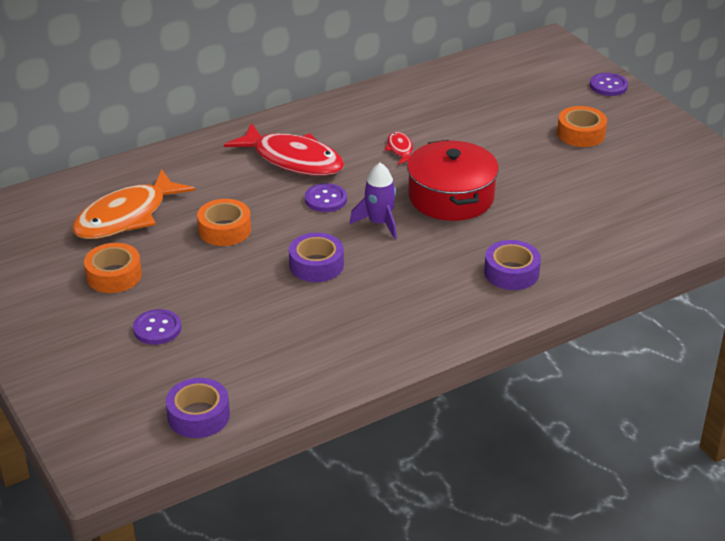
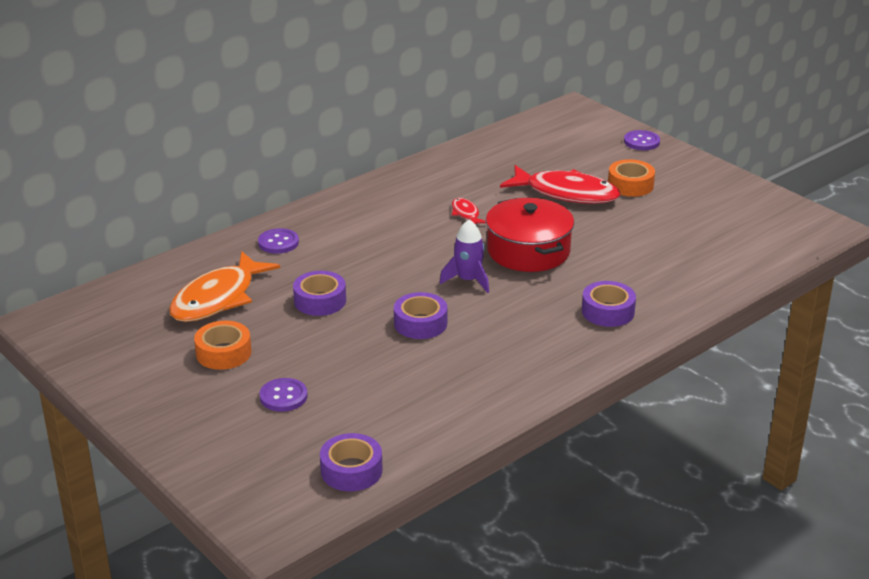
camera: 10 degrees left, 5 degrees down
orange tape [197,199,251,246] -> purple tape [293,271,346,316]
red fish [224,123,344,176] -> red fish moved to [500,165,620,204]
purple button [305,183,347,212] -> purple button moved to [258,228,299,254]

